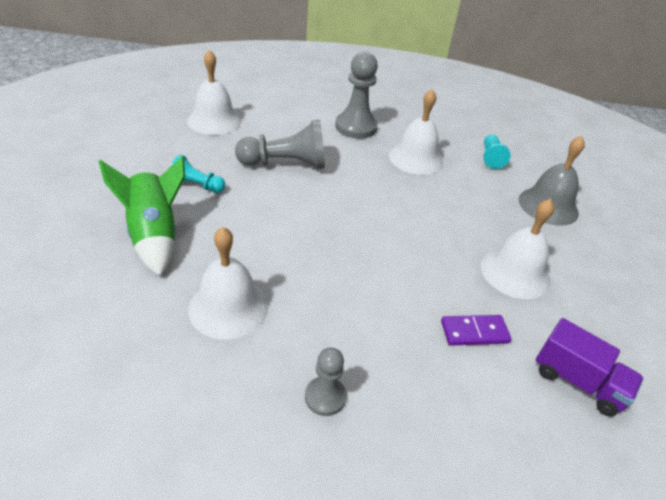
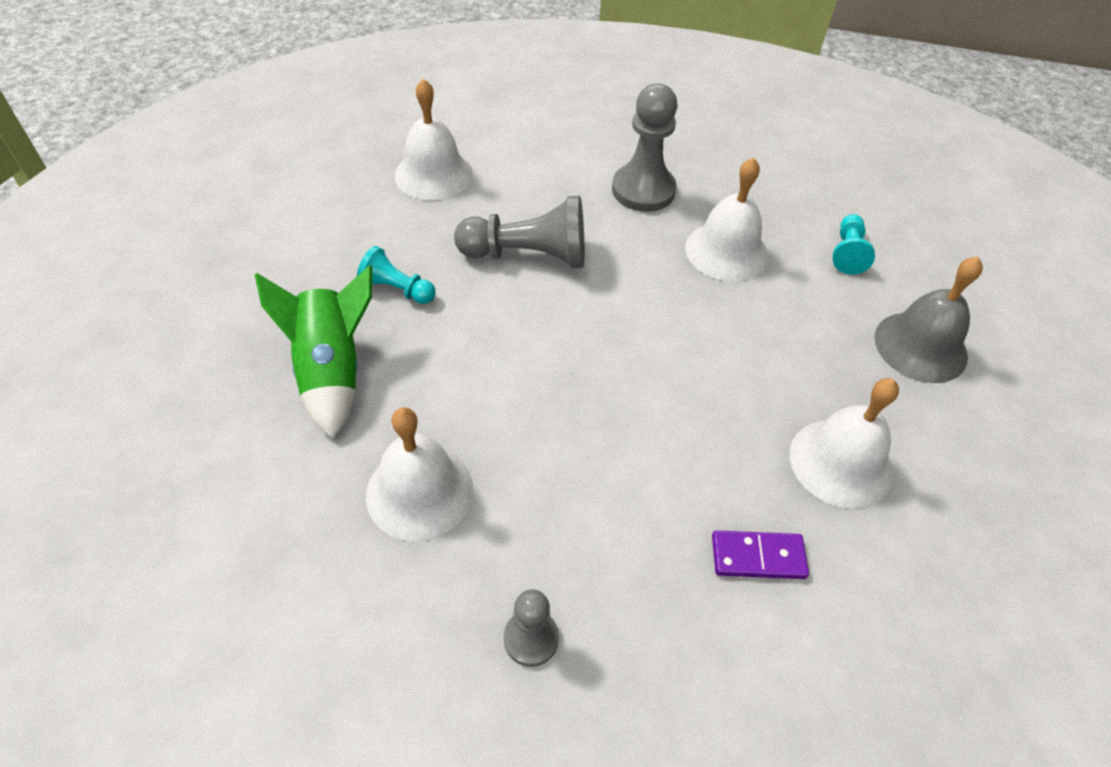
camera: 10 degrees right, 10 degrees up
purple truck [536,318,644,417] -> none

